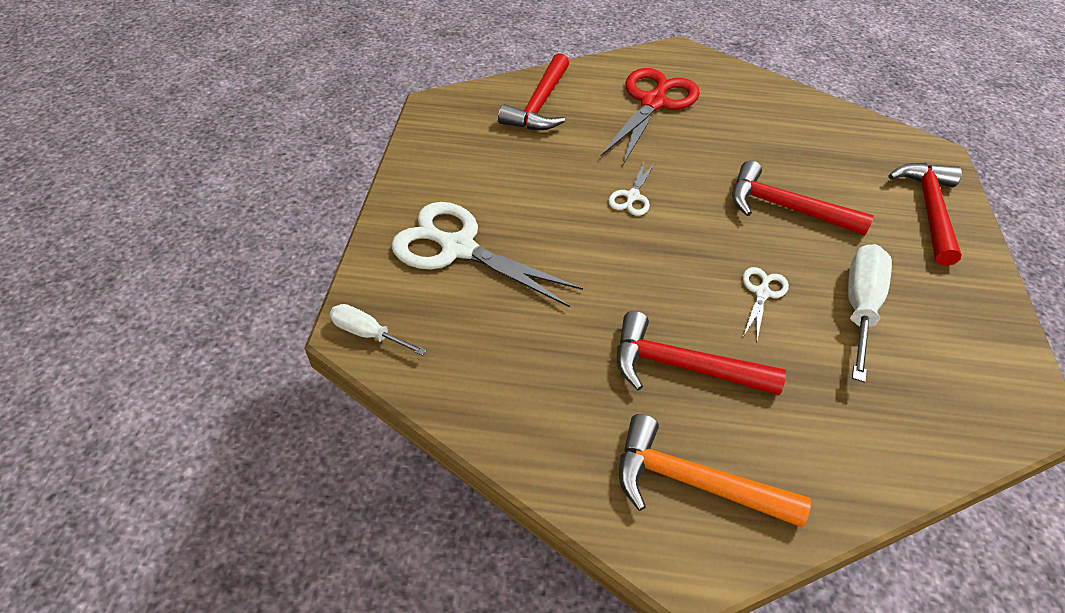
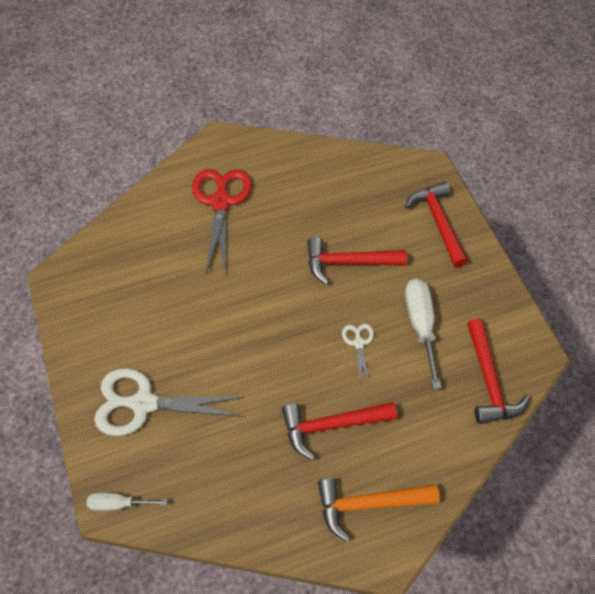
camera: 25 degrees left, 10 degrees up
red hammer [498,53,569,130] -> red hammer moved to [467,318,530,424]
white scissors [608,161,655,216] -> none

